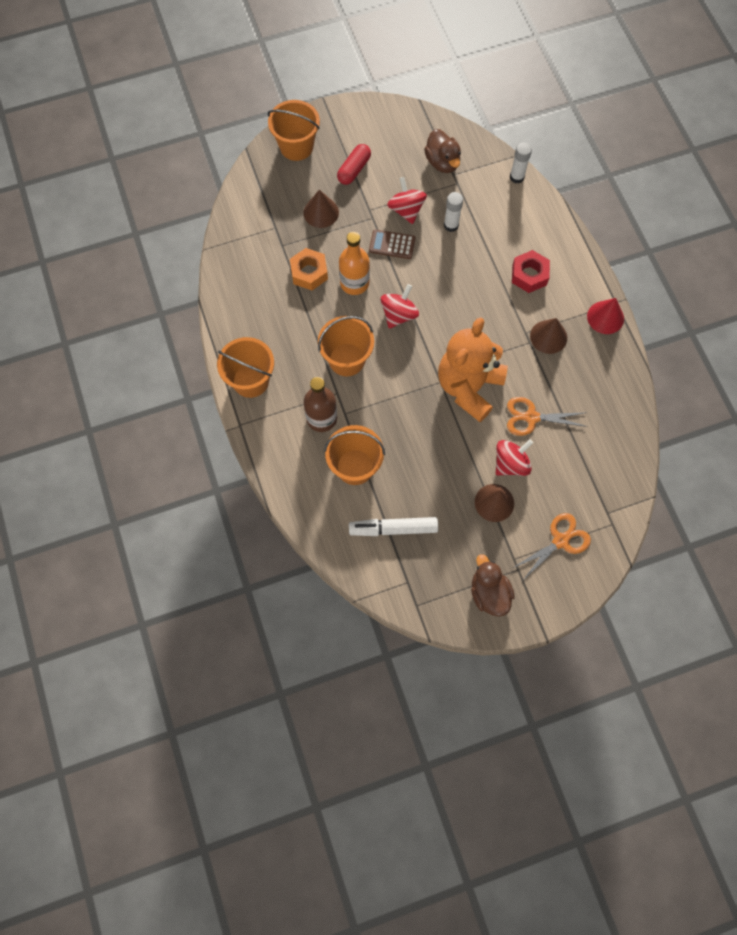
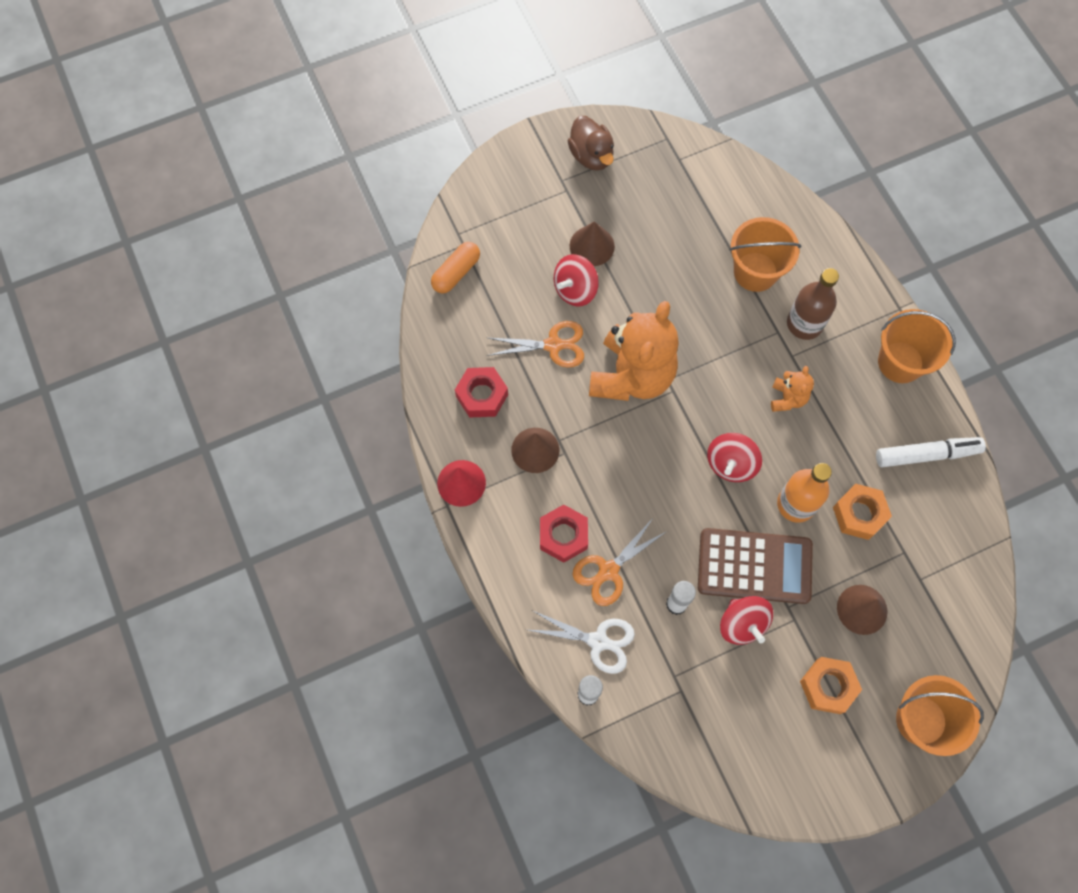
camera: 175 degrees right, 0 degrees up
orange bucket [318,316,374,376] -> orange teddy bear [771,366,814,412]
red capsule [337,144,371,185] -> orange nut [800,657,862,714]
white marker [349,517,438,536] -> white marker moved to [876,437,986,467]
brown calculator [369,229,415,259] -> brown calculator [698,528,813,604], size x1.86
brown duck [424,129,461,173] -> none
orange scissors [513,513,591,580] -> orange scissors moved to [573,517,667,606]
none -> orange capsule [431,242,480,293]
none -> red nut [455,367,508,418]
none -> white scissors [528,610,635,674]

